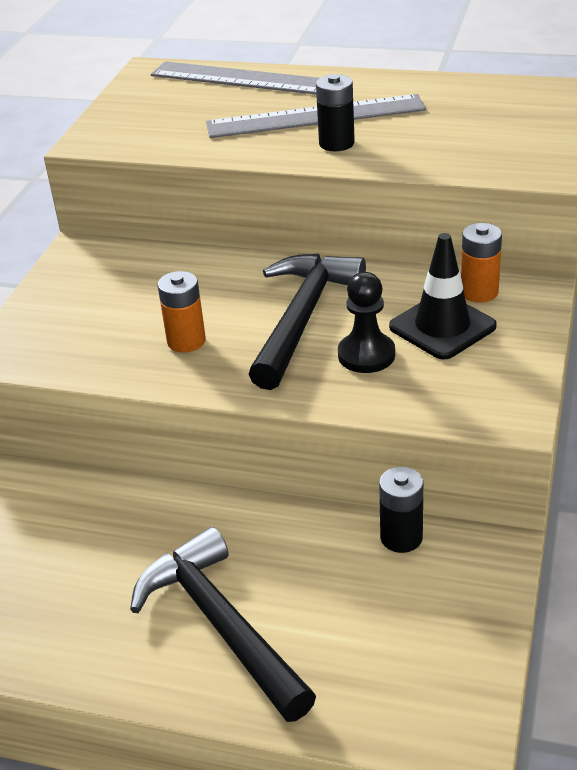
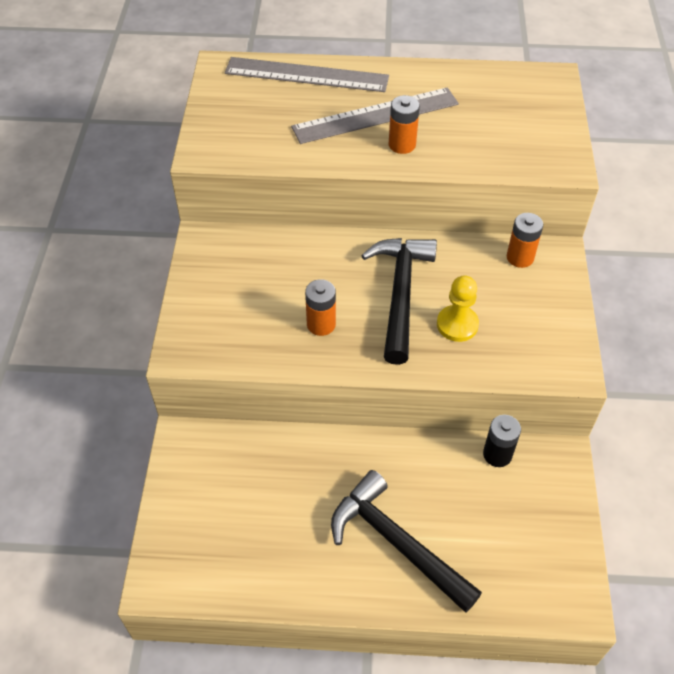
camera: 15 degrees left, 15 degrees up
black battery [316,74,355,151] -> orange battery [389,95,420,154]
black pawn [338,272,395,373] -> yellow pawn [437,276,479,342]
black traffic cone [389,233,497,360] -> none

